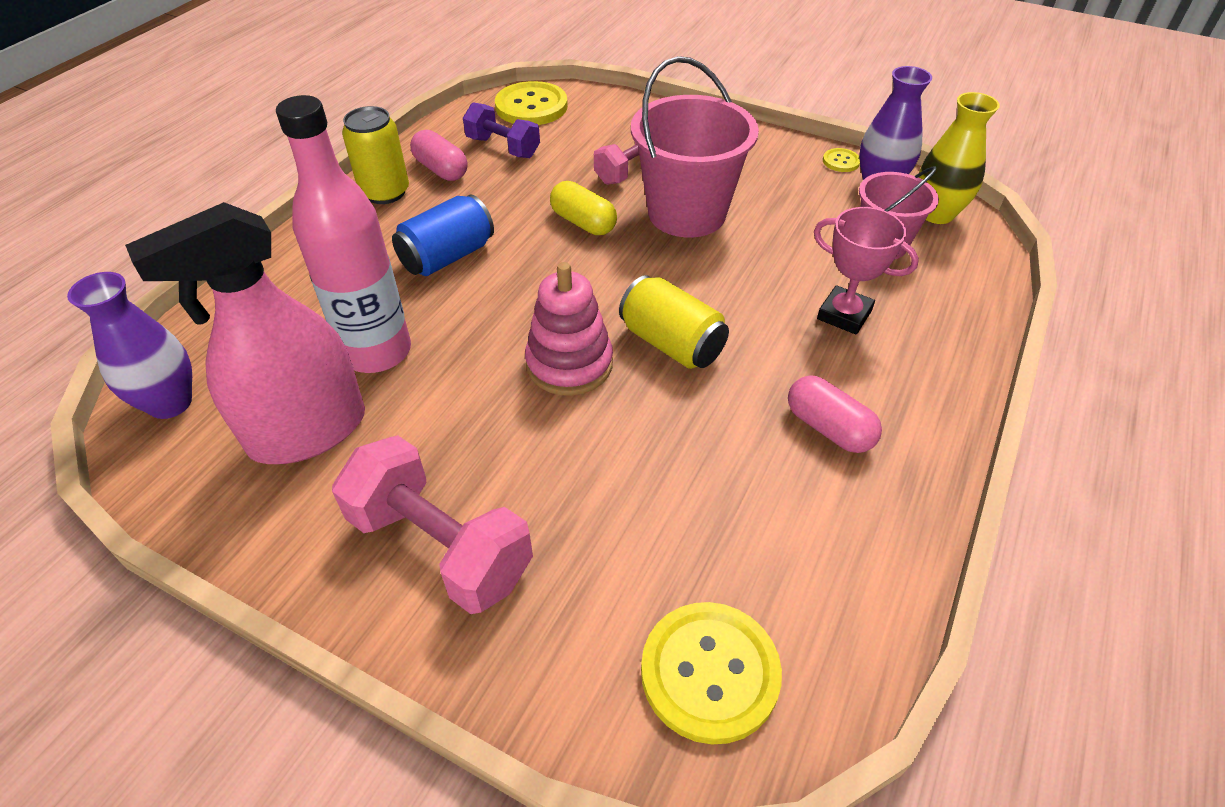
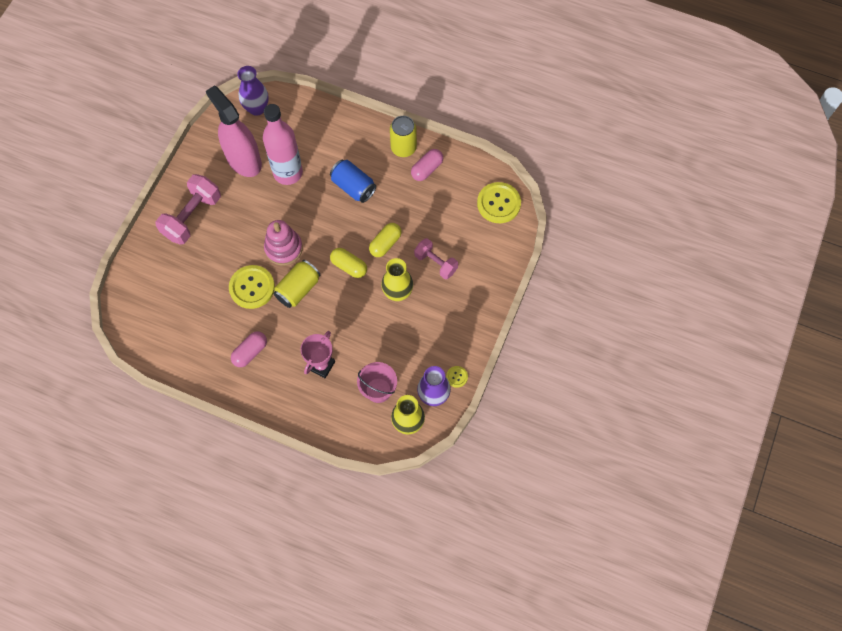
camera: 85 degrees right, 20 degrees up
purple dumbbell [463,102,540,158] -> none
pink bucket [631,56,759,238] -> yellow vase [381,258,413,301]
yellow button [641,602,782,744] -> yellow button moved to [229,265,275,309]
none -> yellow capsule [330,248,367,278]

